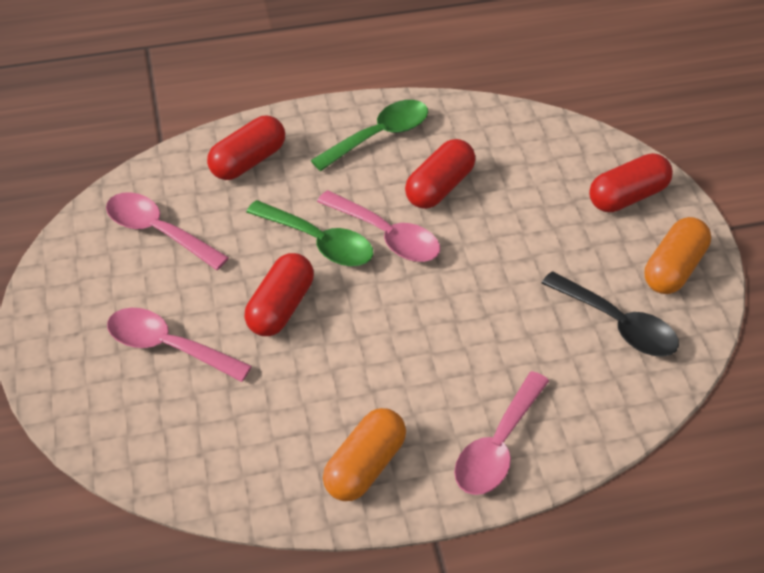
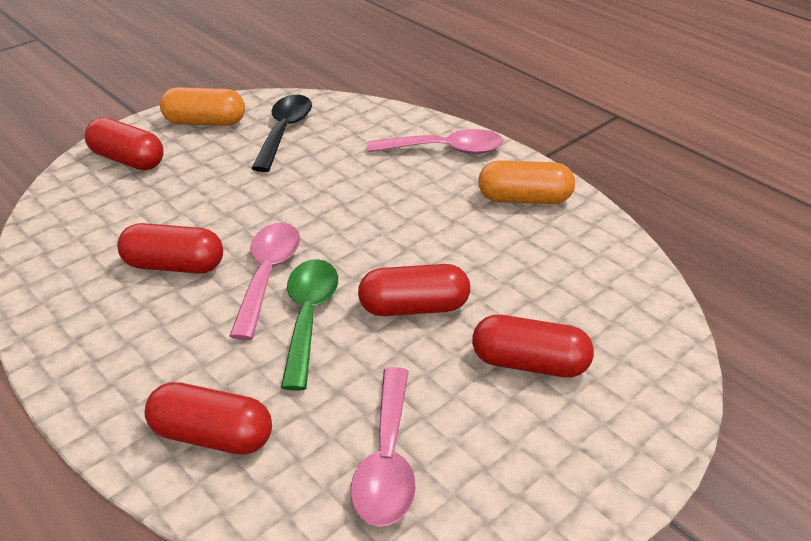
camera: 120 degrees left, 10 degrees down
pink spoon [107,308,252,382] -> red capsule [472,315,594,377]
green spoon [311,100,428,171] -> none

